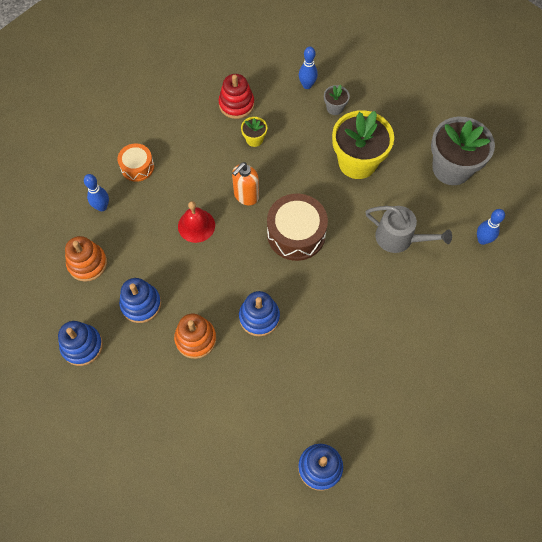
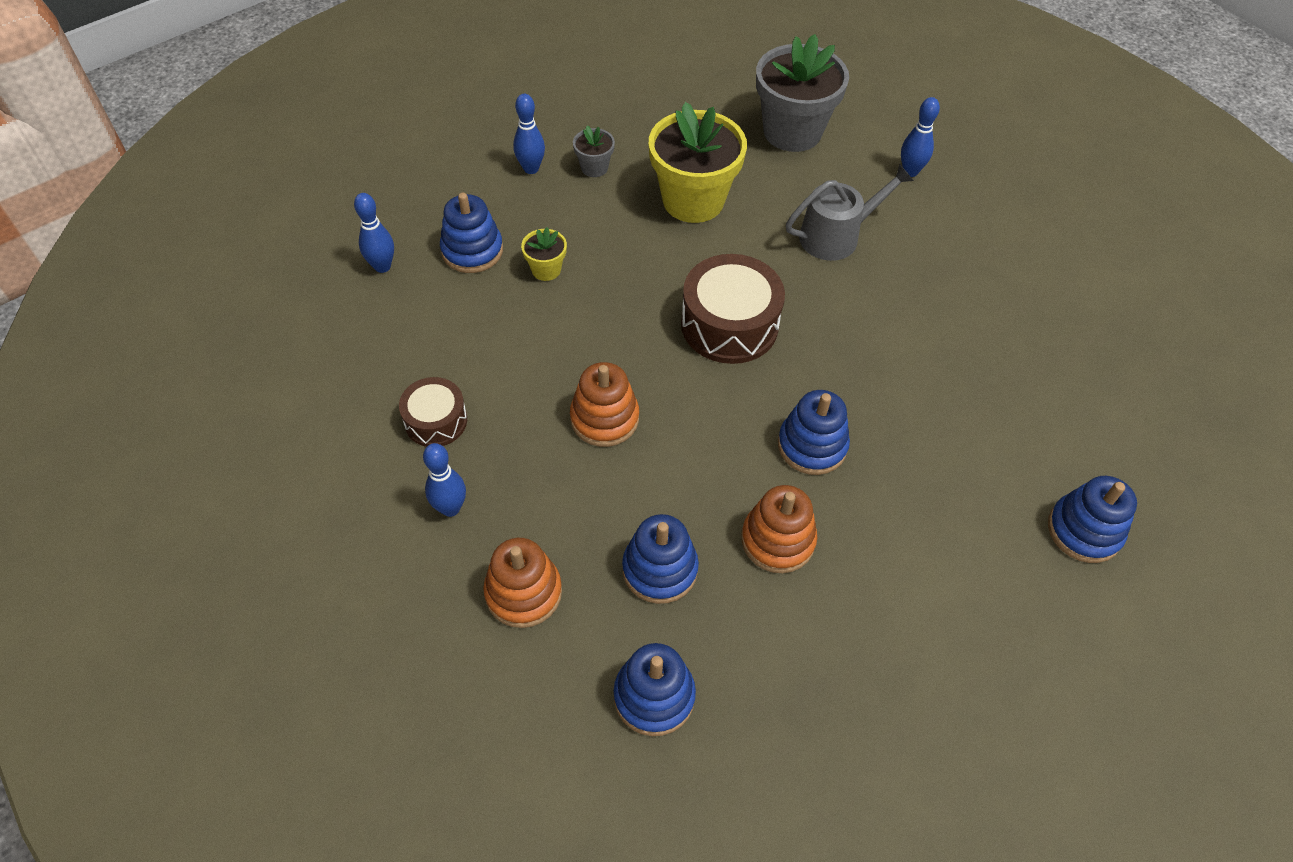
camera: 50 degrees left, 10 degrees down
orange drum [117,143,154,182] -> brown drum [399,377,467,447]
red bell [178,201,215,243] -> orange stacking toy [570,362,639,447]
red stacking toy [218,74,254,119] -> blue stacking toy [440,193,503,273]
orange soap dispenser [232,162,259,205] -> none
none -> blue bowling pin [354,193,394,273]

